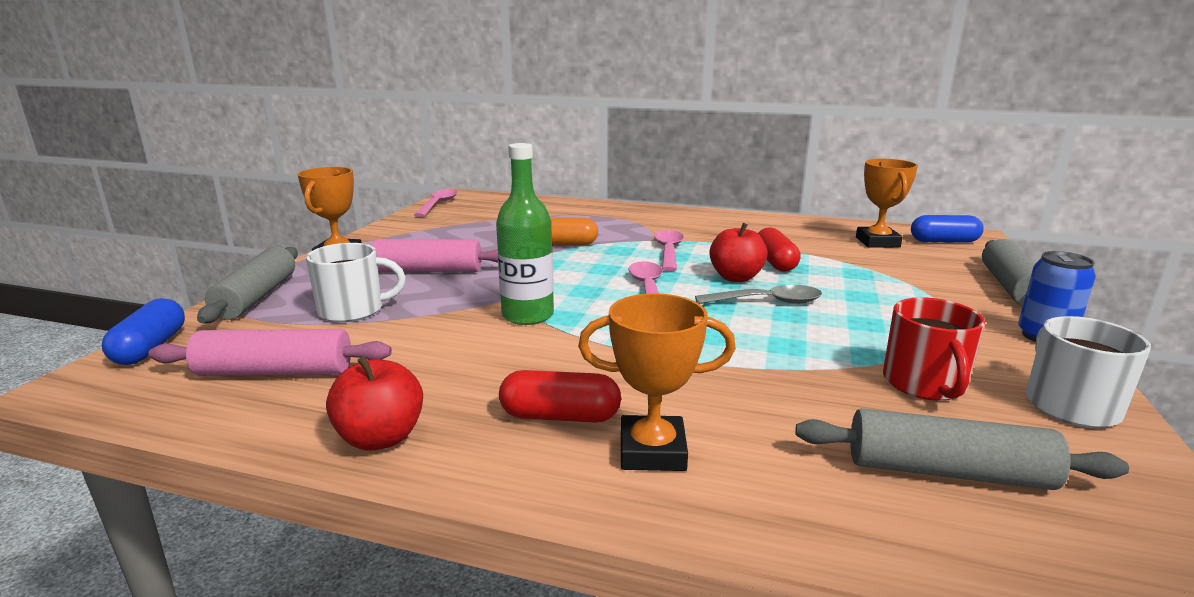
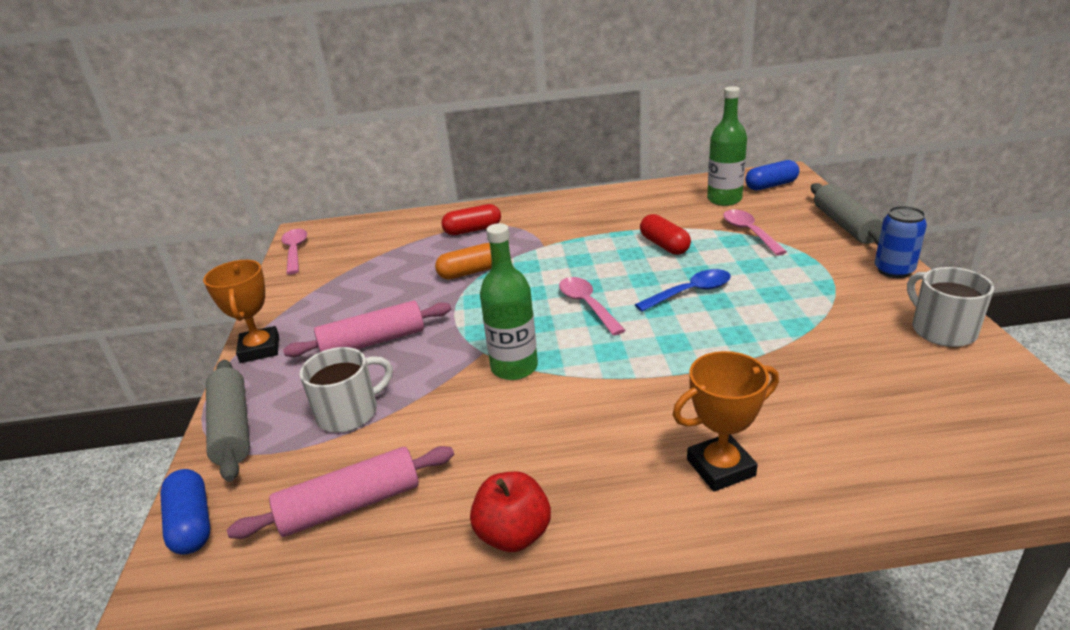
camera: 20 degrees left, 10 degrees up
red capsule [499,370,621,423] -> red capsule moved to [441,204,501,235]
pink spoon [654,230,684,271] -> pink spoon moved to [723,210,787,256]
grey spoon [695,285,822,304] -> blue spoon [635,269,731,312]
red apple [709,223,768,282] -> none
grey rolling pin [795,408,1129,490] -> none
orange trophy [856,159,918,247] -> green bottle [707,86,747,206]
red mug [883,297,985,401] -> none

